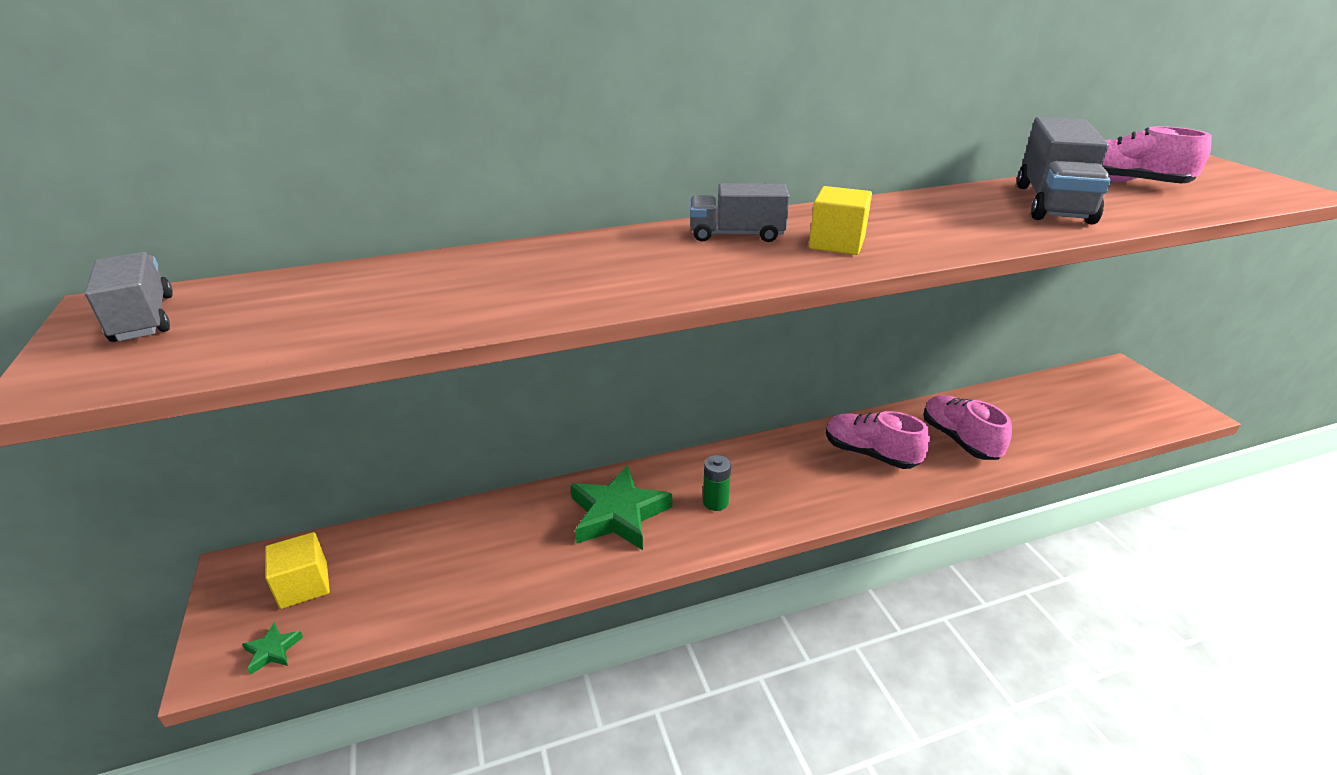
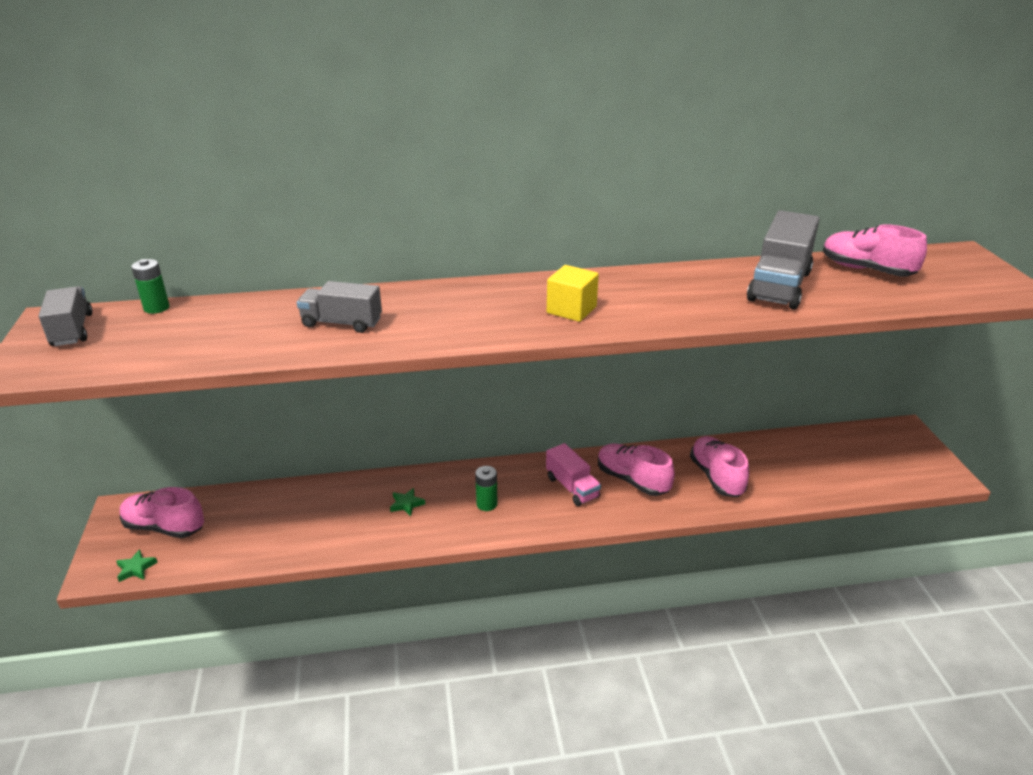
camera: 10 degrees right, 0 degrees up
yellow cube [265,532,330,609] -> pink shoe [120,487,204,538]
green star [570,465,672,550] -> green star [390,488,425,516], size x0.42
grey truck [690,183,790,242] -> grey truck moved to [297,281,382,333]
none -> green battery [131,259,169,314]
none -> pink truck [546,443,601,506]

